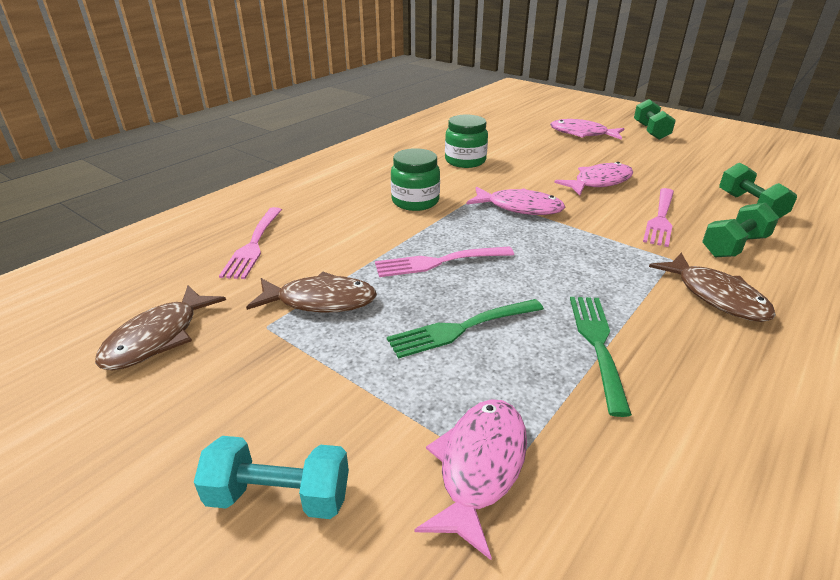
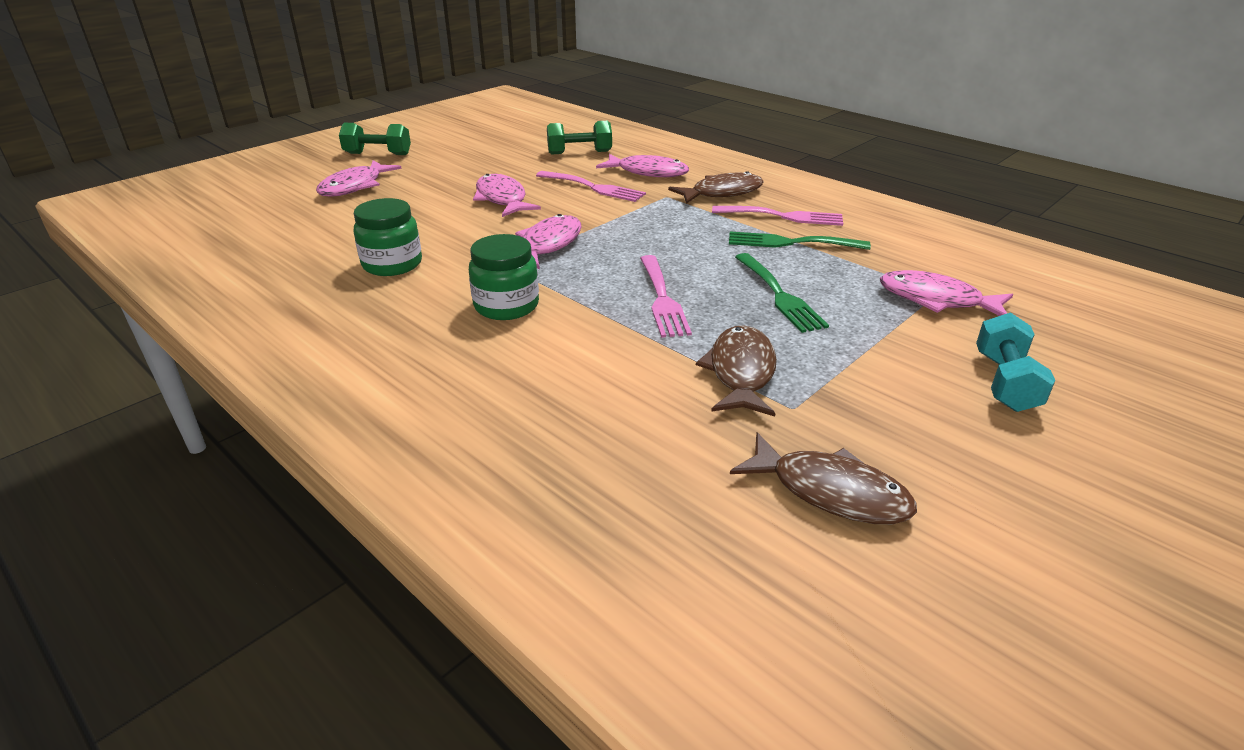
camera: 85 degrees left, 0 degrees up
pink fork [219,207,282,279] -> pink fork moved to [712,206,843,226]
green dumbbell [702,203,779,257] -> pink fish [596,154,689,177]

